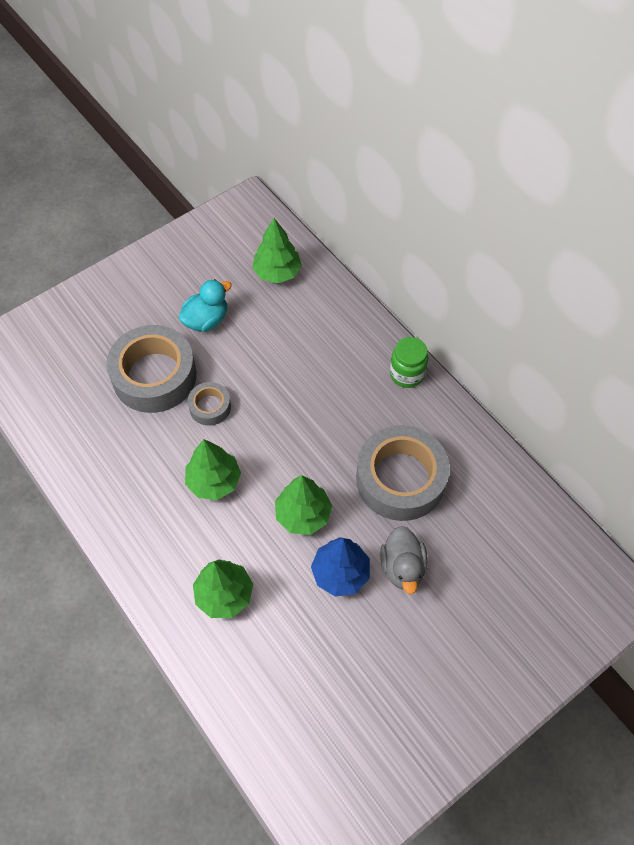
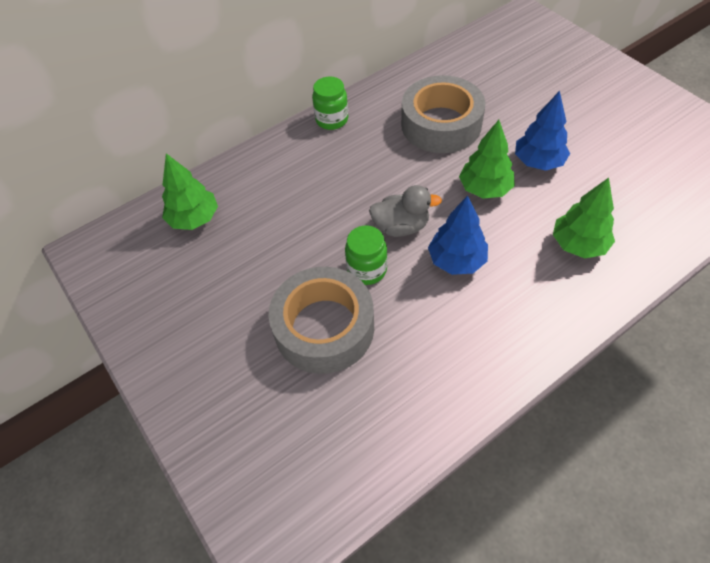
camera: 85 degrees left, 5 degrees down
turquoise duck [178,279,232,332] -> none
green tree [185,439,241,500] -> blue tree [428,196,488,275]
grey tape [188,382,231,426] -> green jar [345,226,387,285]
grey duck [380,526,428,594] -> grey duck moved to [369,185,442,237]

